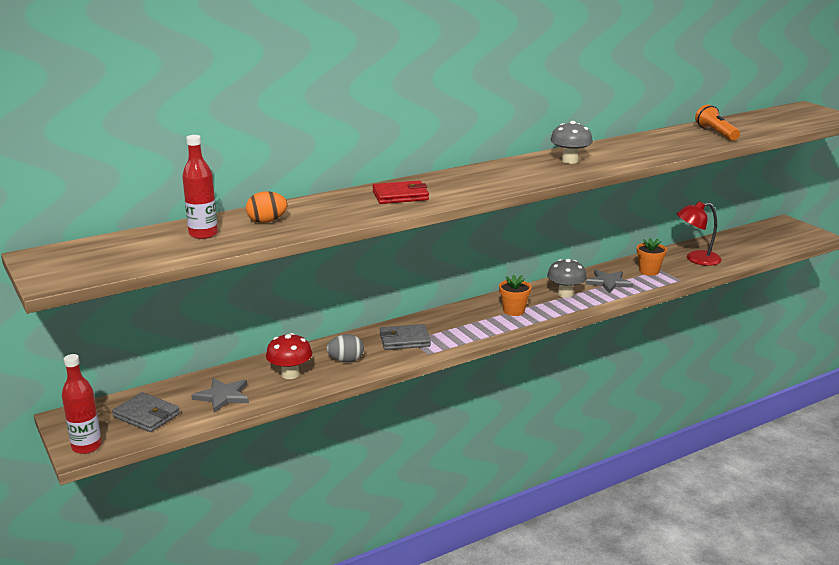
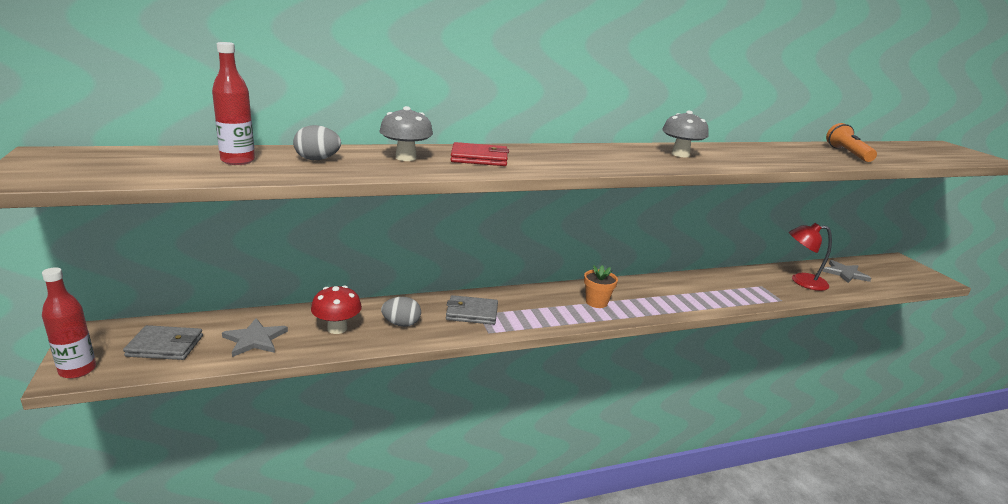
camera: 10 degrees right, 0 degrees up
grey wallet [112,392,180,432] -> grey wallet turned 45 degrees counterclockwise [123,325,203,360]
orange egg [246,191,288,223] -> grey egg [293,125,341,160]
grey mushroom [547,259,587,298] -> grey mushroom moved to [379,106,433,161]
grey star [585,270,633,293] -> grey star moved to [823,260,871,283]
orange flower pot [637,238,667,276] -> none

